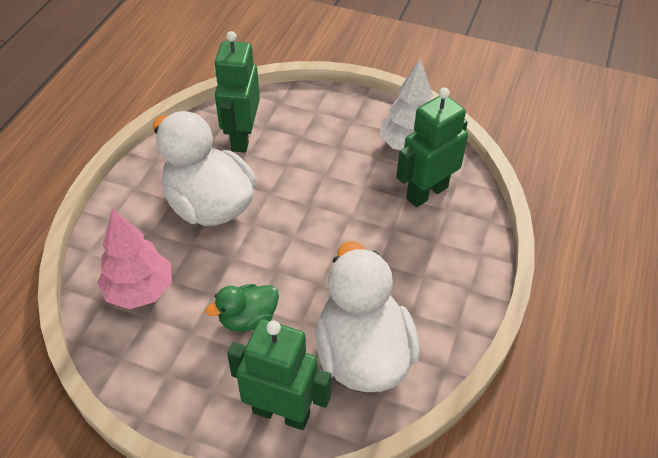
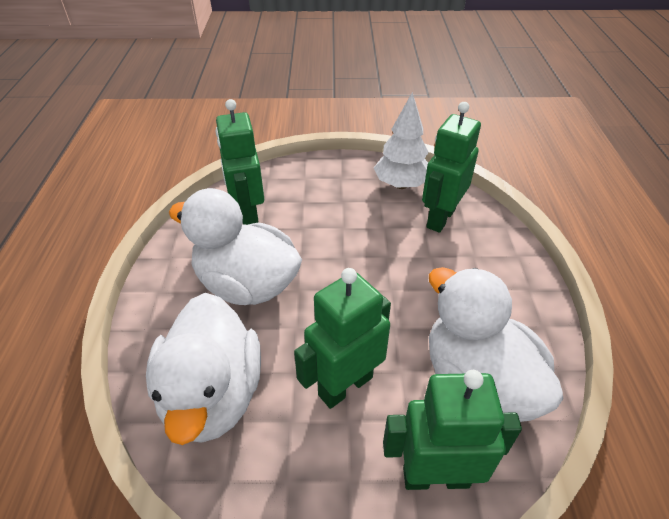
camera: 20 degrees left, 5 degrees down
pink tree [97,208,172,309] -> white duck [146,293,261,445]
green duck [205,284,279,332] -> green robot [294,268,391,409]

